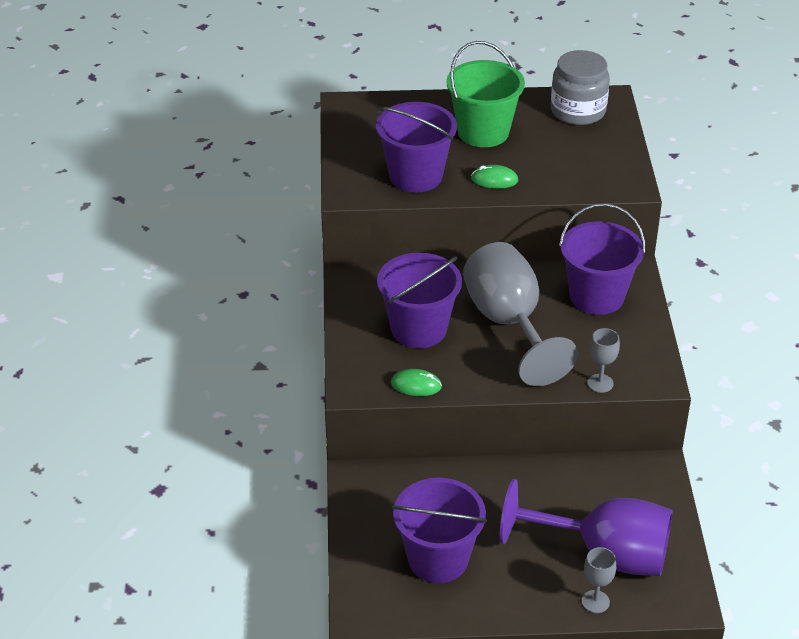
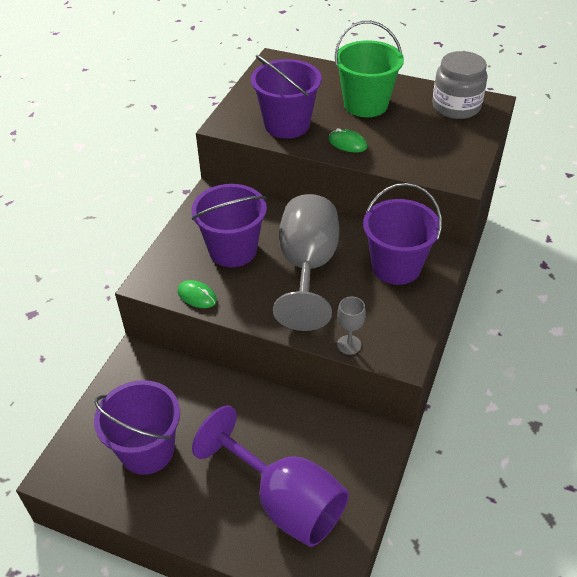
camera: 25 degrees right, 5 degrees up
grey goblet [582,547,616,613] -> none

